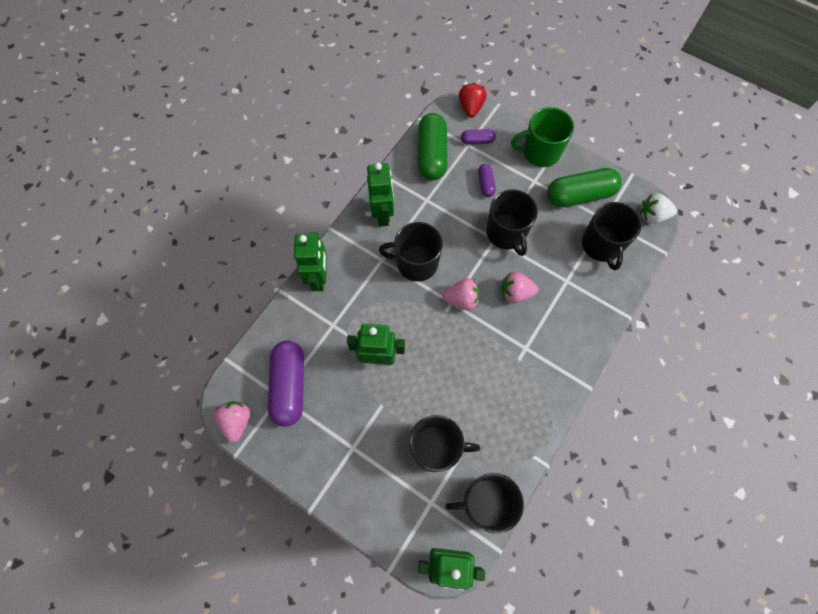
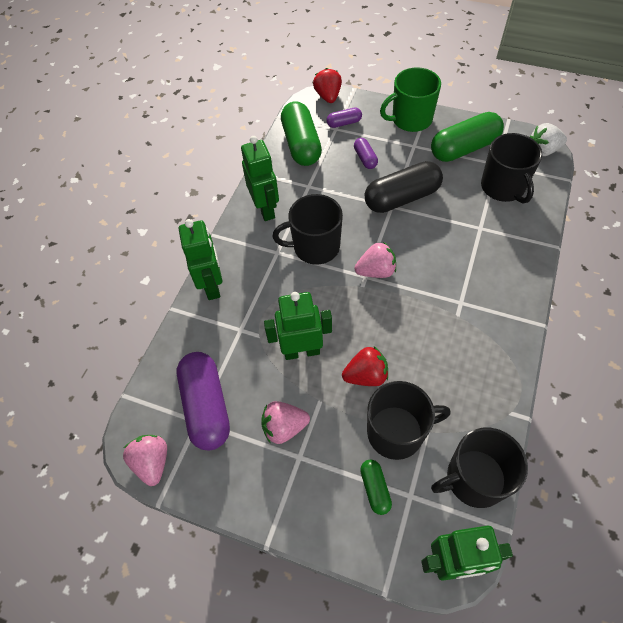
camera: 10 degrees left, 10 degrees down
black mug [486,190,538,256] -> black capsule [365,161,443,213]
pink strawberry [501,272,538,304] -> pink strawberry moved to [261,401,310,444]
none -> red strawberry [342,347,388,386]
none -> green capsule [360,460,392,515]

